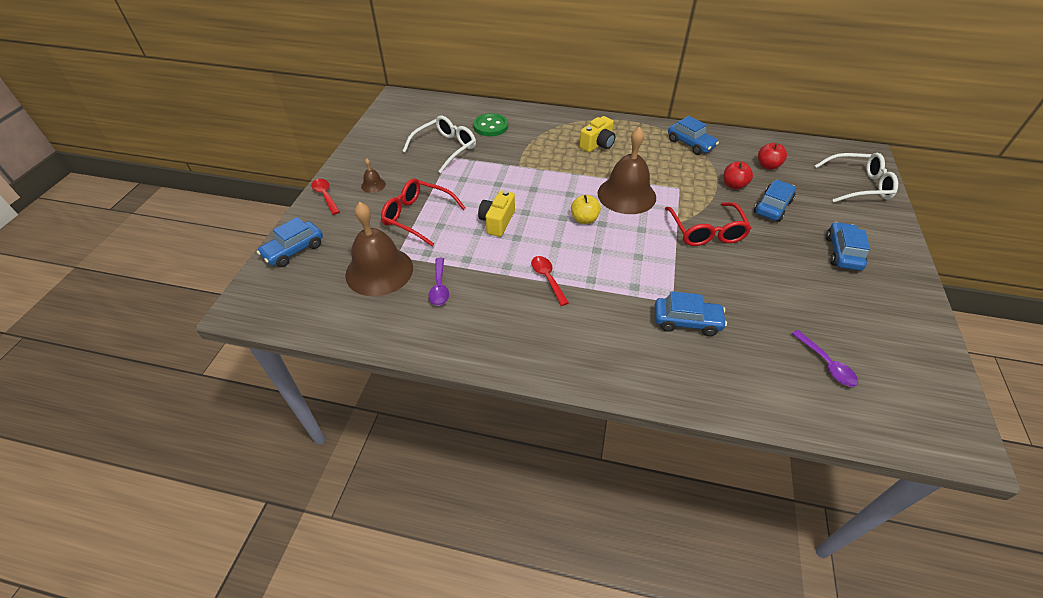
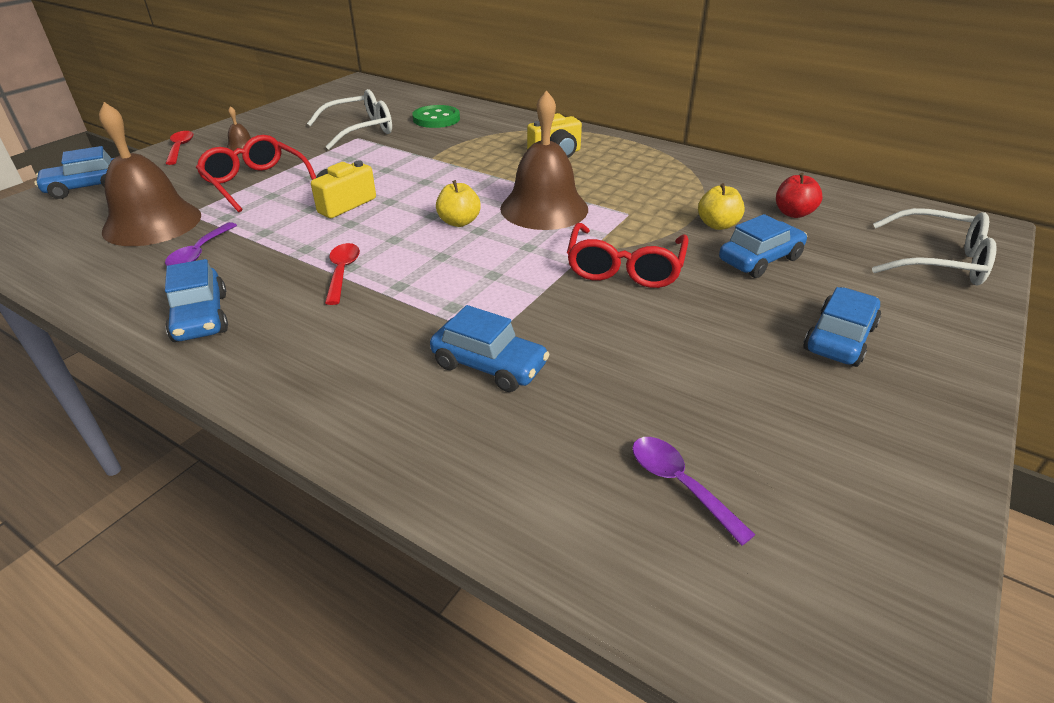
camera: 20 degrees right, 10 degrees down
blue car [668,116,719,155] -> blue car moved to [165,259,228,342]
red apple [723,162,753,189] -> yellow apple [698,183,745,230]
purple spoon [792,330,858,387] -> purple spoon turned 150 degrees clockwise [632,437,755,546]

